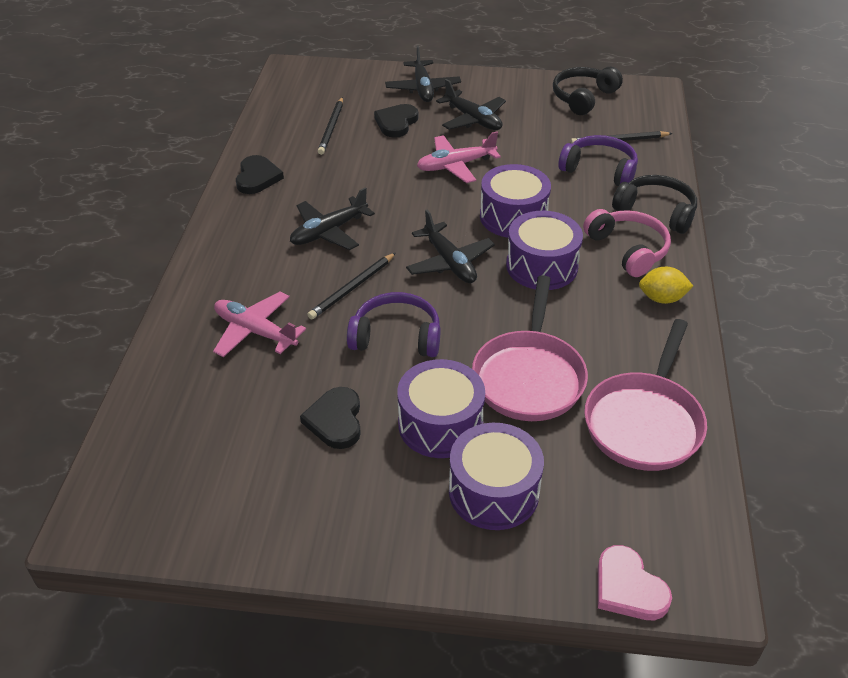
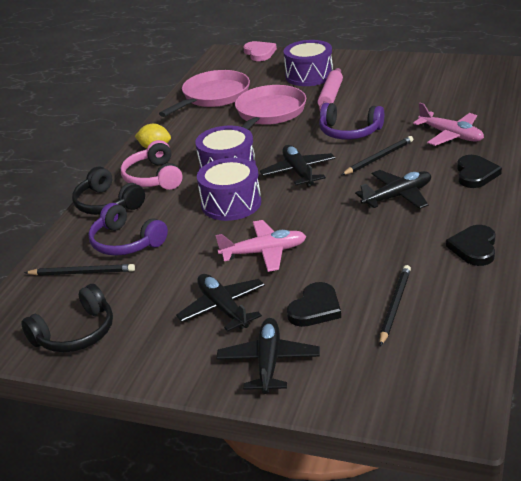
camera: 165 degrees left, 10 degrees down
black heart [300,387,361,449] -> black heart moved to [457,155,502,188]
purple drum [397,359,485,458] -> pink rolling pin [317,68,343,111]

